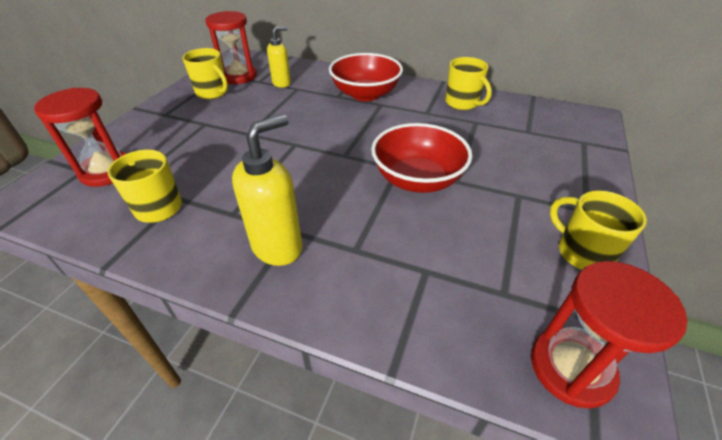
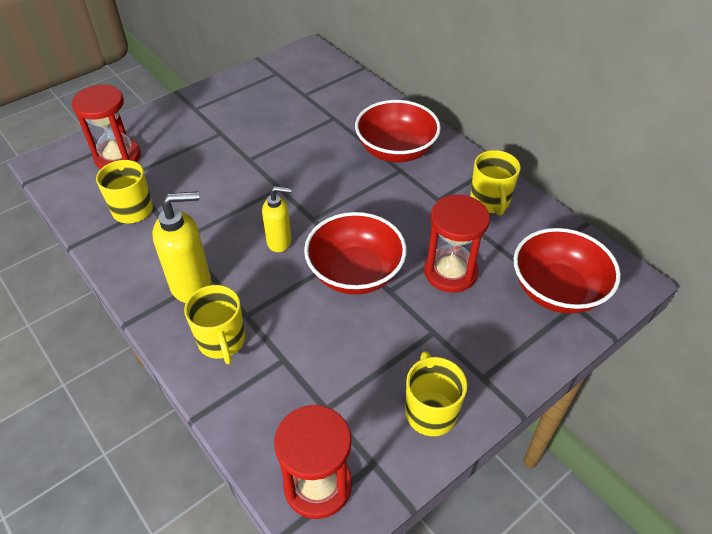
camera: 30 degrees right, 5 degrees up
yellow mug [182,48,228,99] -> yellow mug moved to [184,285,245,364]
red hourglass [205,11,257,84] -> red hourglass moved to [424,195,490,293]
yellow soap dispenser [267,27,291,88] -> yellow soap dispenser moved to [262,186,292,252]
none -> red bowl [514,228,621,314]

